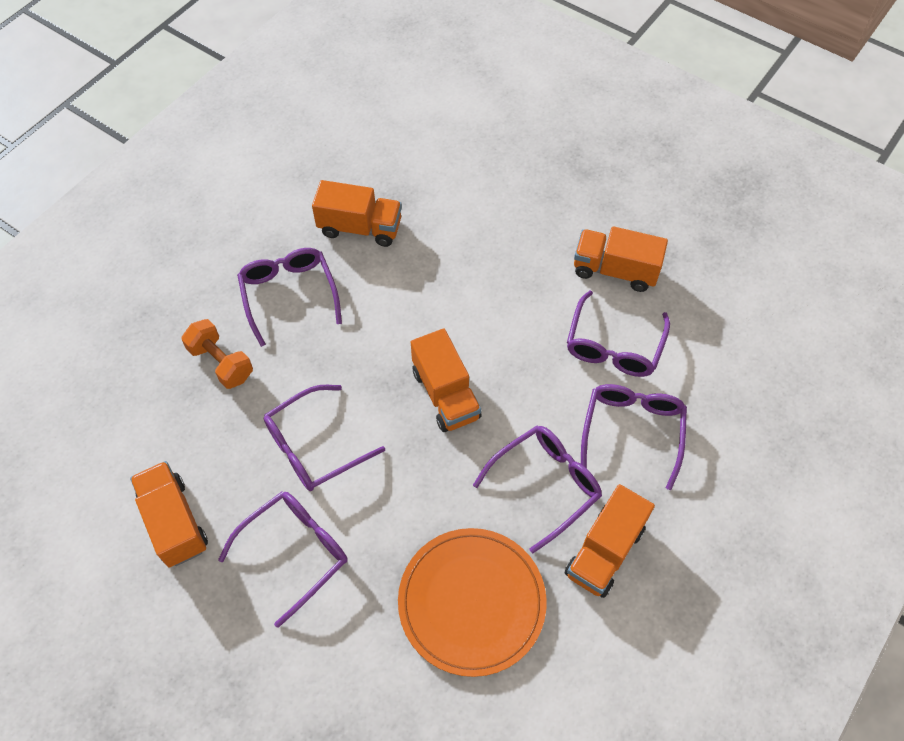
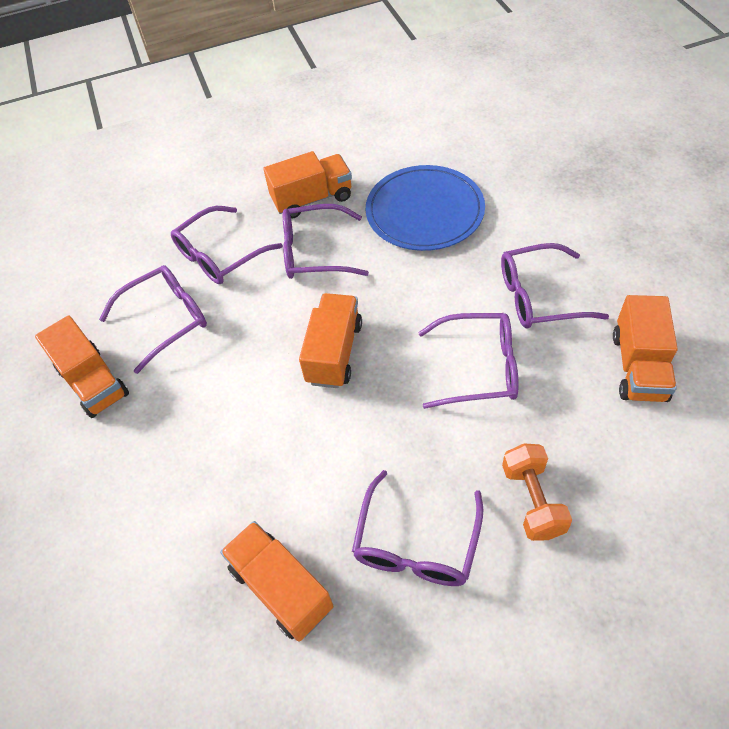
camera: 140 degrees left, 5 degrees down
orange plate [398,528,547,677] -> blue plate [366,165,485,251]

